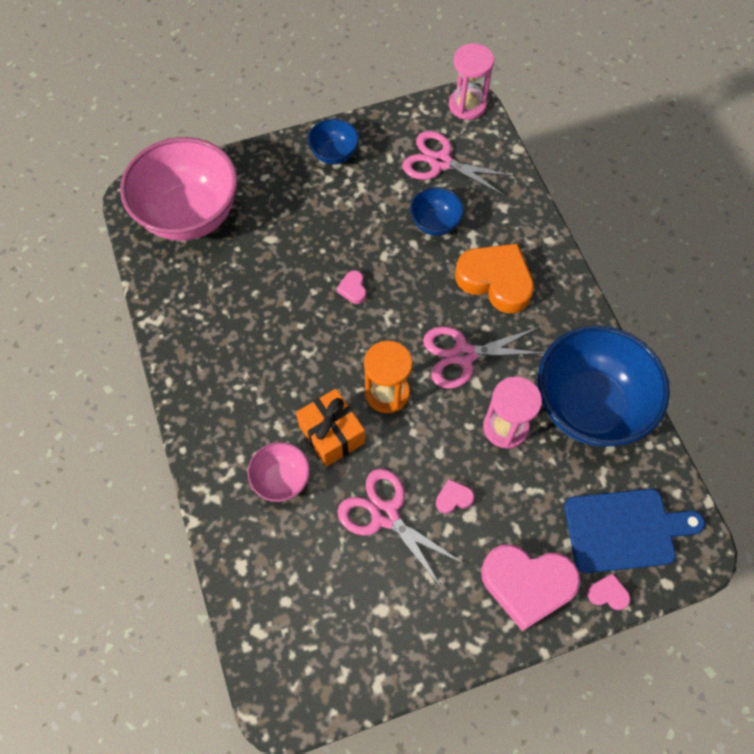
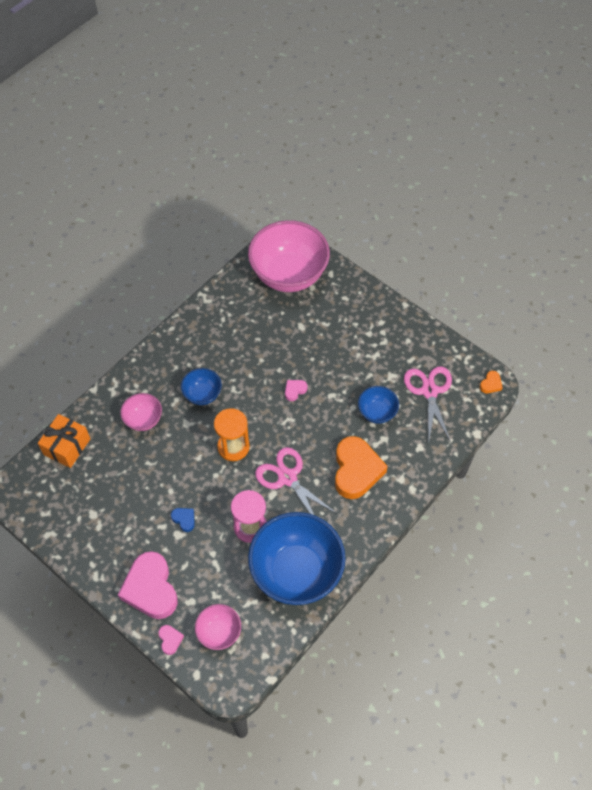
camera: 60 degrees right, 5 degrees down
orange gift [296,389,365,467] -> orange gift moved to [38,414,90,468]
blue bowl [308,119,359,164] -> blue bowl moved to [181,368,222,405]
pink scissors [337,469,464,589] -> none
pink heart [436,479,474,514] -> blue heart [171,508,195,532]
pink hourglass [449,43,494,120] -> orange heart [480,371,503,393]
blue cutting board [564,489,705,573] -> pink bowl [195,604,241,650]

